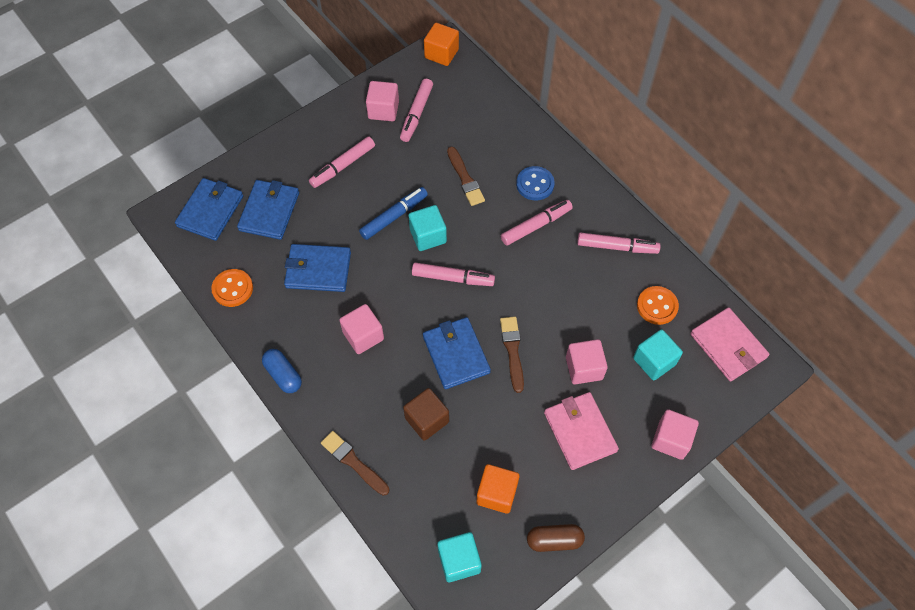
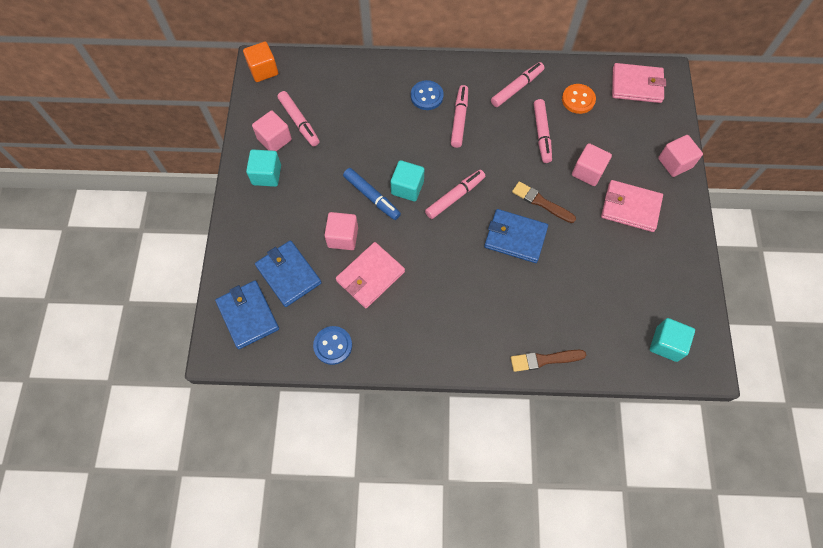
camera: 50 degrees left, 5 degrees up
orange button [211,269,253,307] -> blue button [313,326,352,365]
blue capsule [262,349,302,393] -> none
blue wallet [284,244,351,292] -> pink wallet [336,242,405,308]
pink marker [309,136,375,188] -> pink marker moved to [534,99,552,163]
pink cube [339,304,384,354] -> pink cube moved to [324,212,358,250]
blue marker [359,187,428,240] -> blue marker turned 135 degrees clockwise [343,168,401,220]
brown cube [403,388,449,441] -> none
brown brush [447,147,485,206] -> none
orange cube [476,464,519,514] -> none
brown capsule [527,524,585,552] -> none
turquoise cube [633,329,683,381] -> turquoise cube moved to [246,149,281,187]

